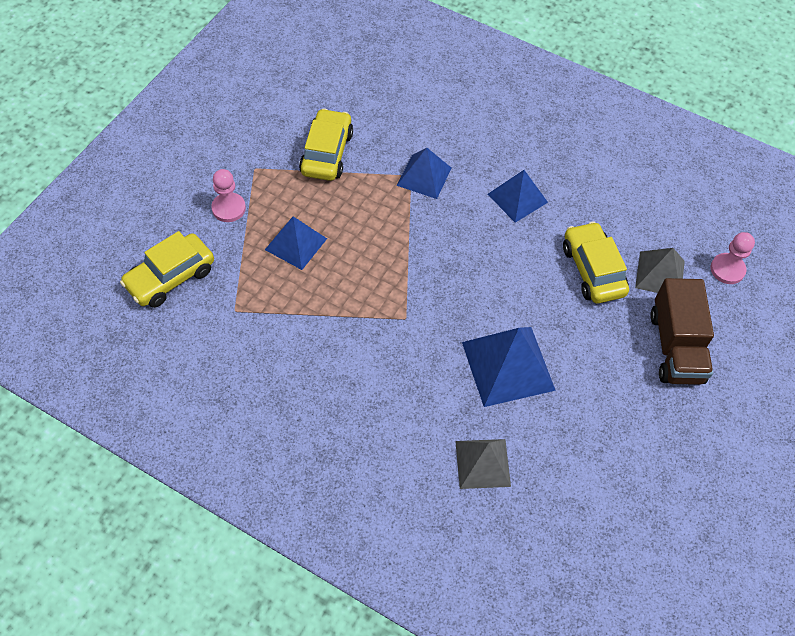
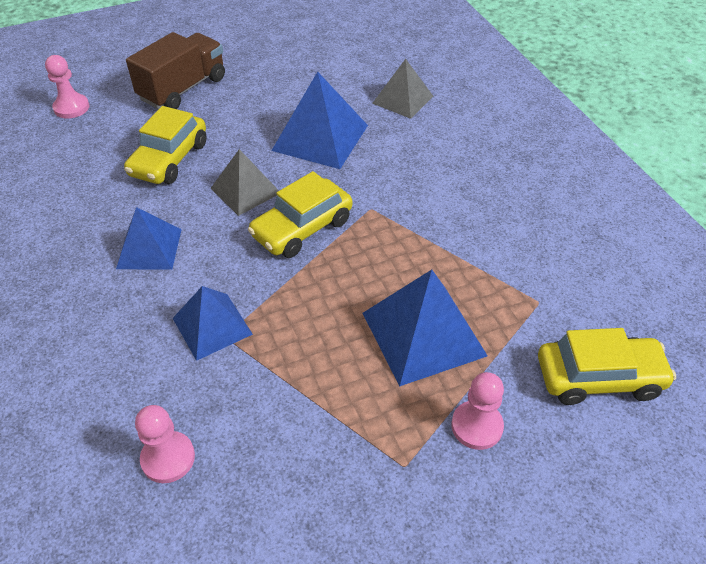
camera: 140 degrees left, 10 degrees down
blue pyramid [265,217,327,270] -> blue pyramid [362,270,488,386], size x1.55
yellow car [299,108,353,181] -> yellow car moved to [248,171,352,258]
grey pyramid [635,248,685,293] -> grey pyramid moved to [210,149,279,216]
none -> pink pawn [135,405,195,483]

